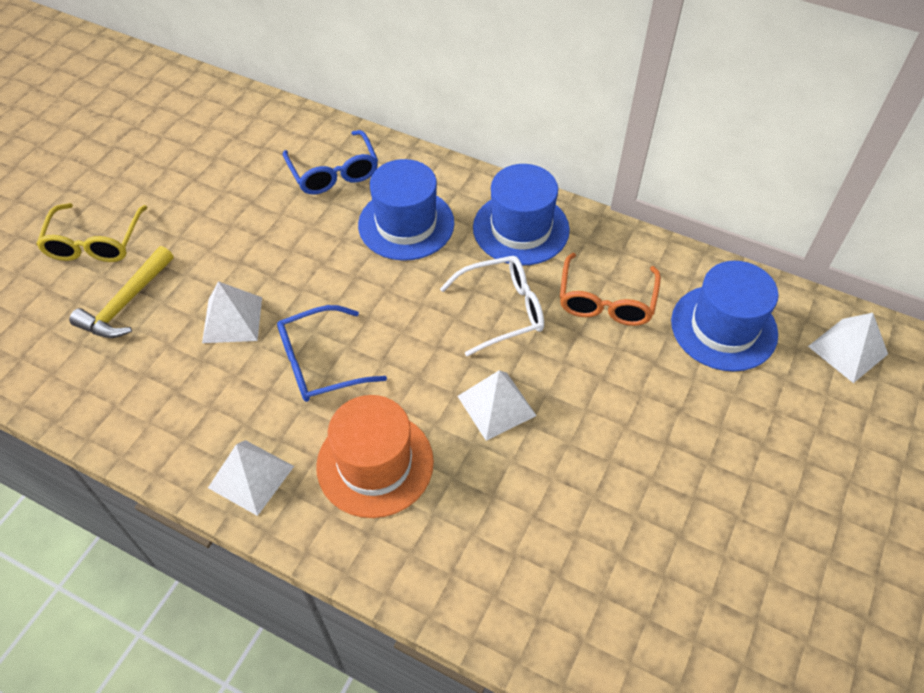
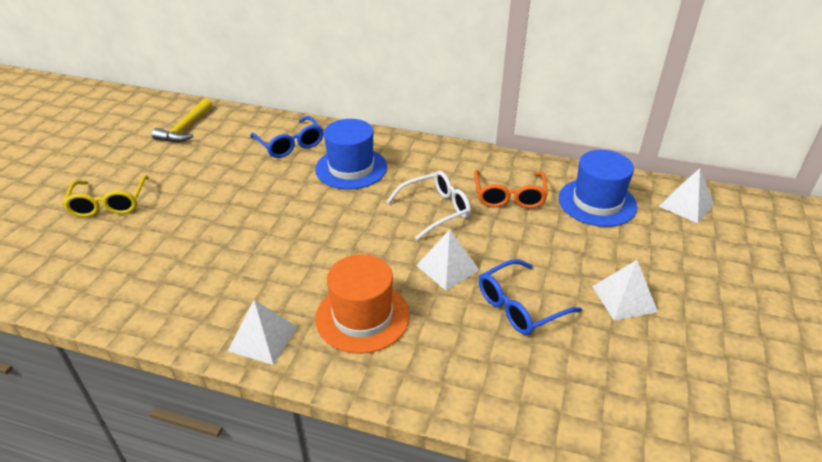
camera: 10 degrees left, 15 degrees down
yellow hammer [69,246,174,338] -> yellow hammer moved to [152,98,212,142]
white pyramid [202,281,262,343] -> white pyramid moved to [592,260,658,320]
blue glasses [277,305,387,402] -> blue glasses moved to [479,259,582,335]
blue hat [473,164,570,265] -> none

